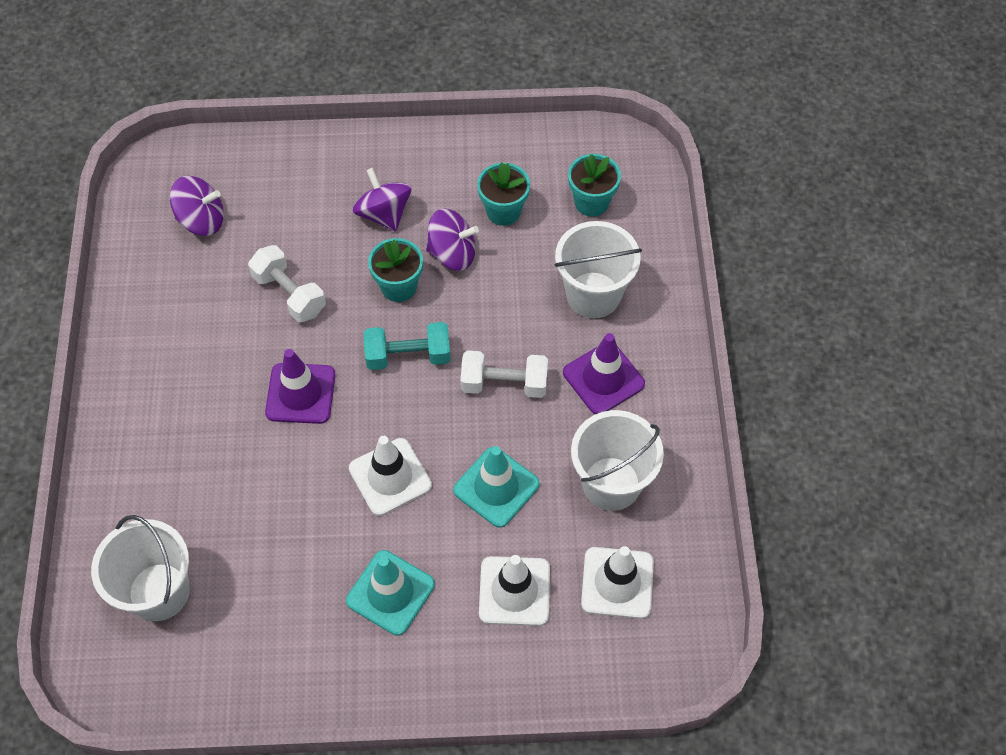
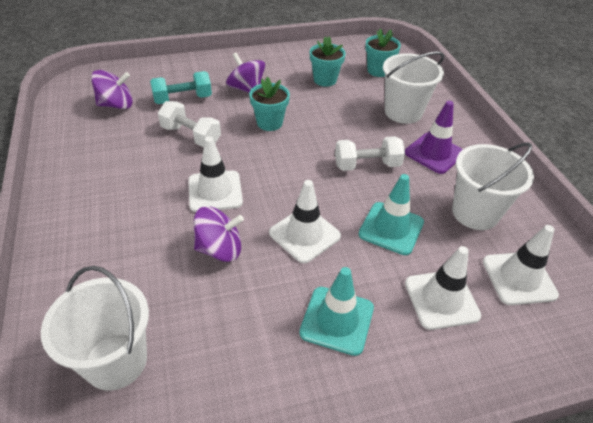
camera: 15 degrees left, 15 degrees down
purple traffic cone [265,349,335,424] -> white traffic cone [188,136,243,212]
turquoise dumbbell [364,322,451,370] -> turquoise dumbbell moved to [150,71,212,104]
purple spinning top [426,209,479,271] -> purple spinning top moved to [193,206,244,262]

